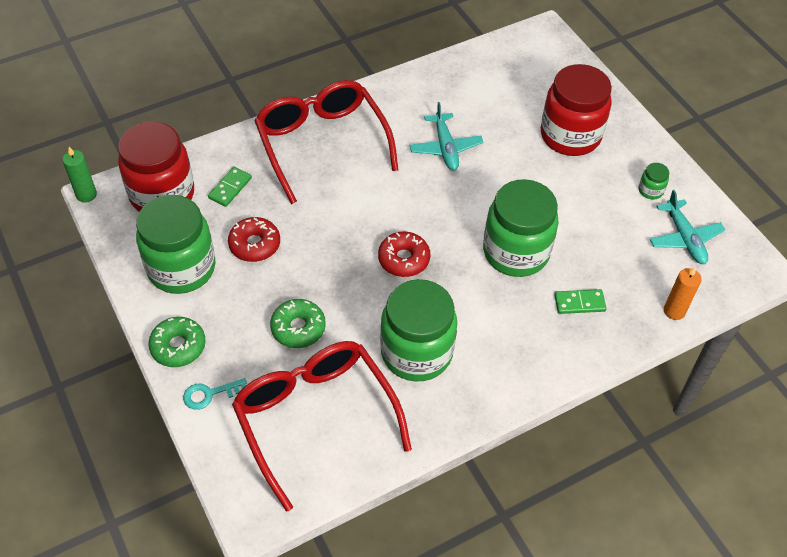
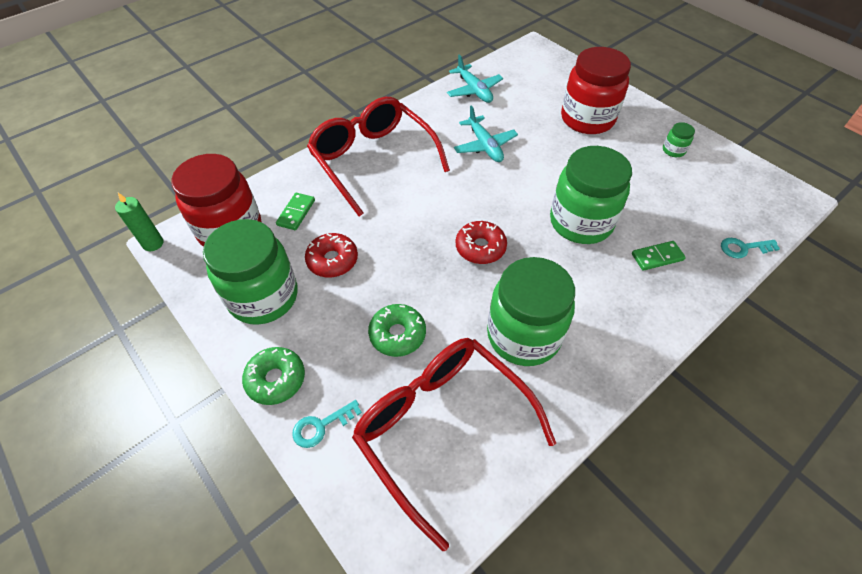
camera: 10 degrees left, 0 degrees up
turquoise plane [649,190,725,264] -> turquoise plane moved to [447,54,503,103]
orange candle [664,267,702,320] -> turquoise key [721,238,780,258]

